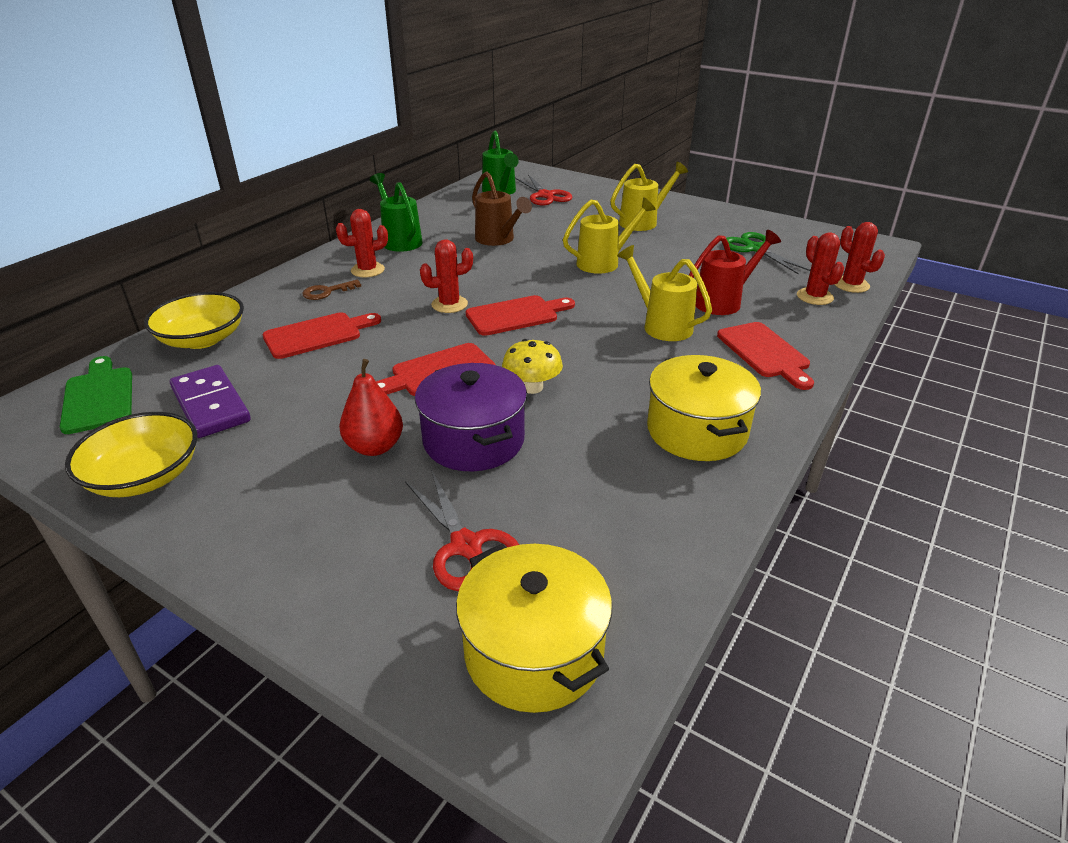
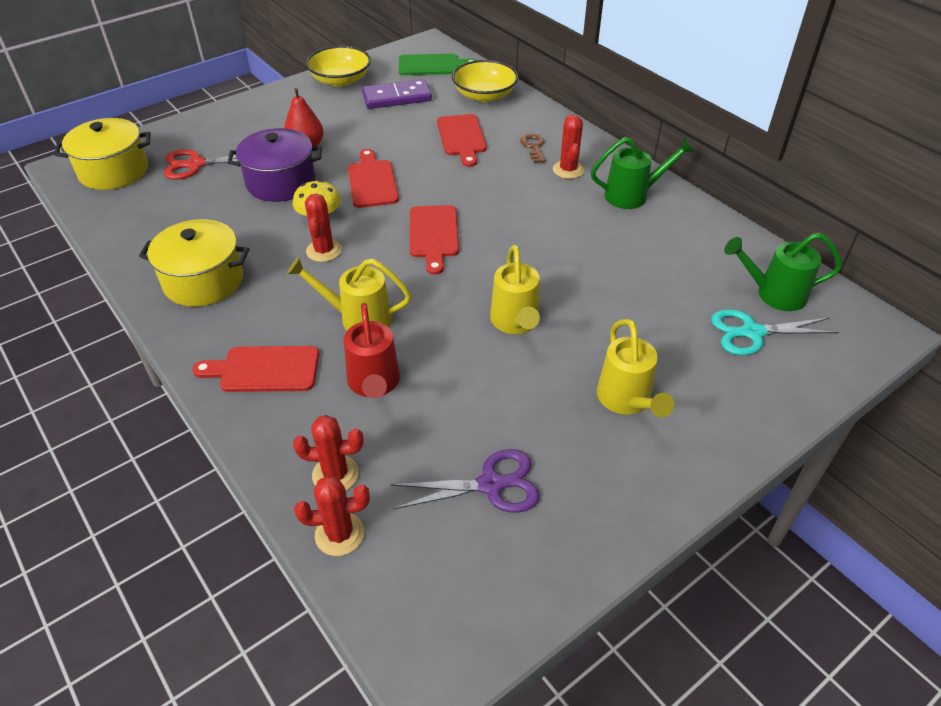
camera: 110 degrees right, 10 degrees up
red cactus [420,239,473,313] -> red cactus moved to [305,194,342,262]
brown watering can [472,171,532,246] -> none
red scissors [515,174,573,206] -> turquoise scissors [711,309,839,355]
yellow watering can [617,245,712,341] -> yellow watering can turned 150 degrees counterclockwise [287,257,411,331]
green scissors [722,232,810,275] -> purple scissors [391,449,540,513]

